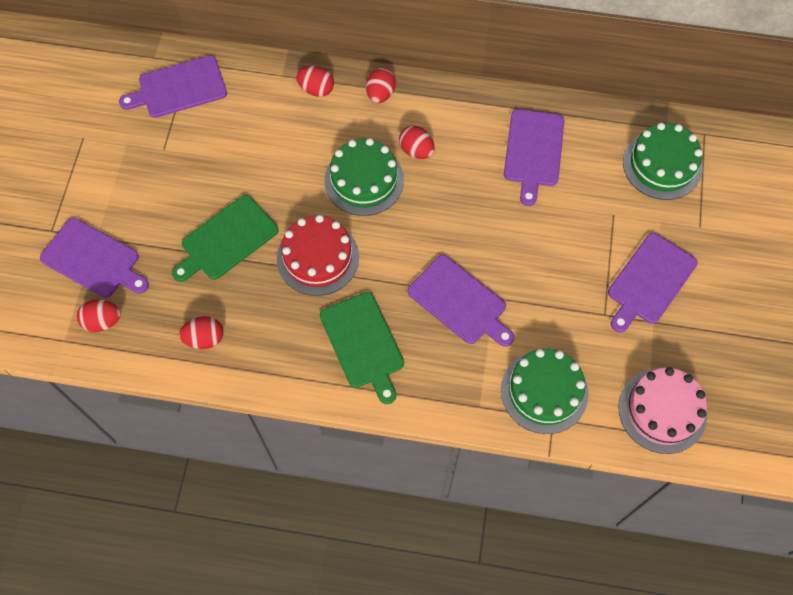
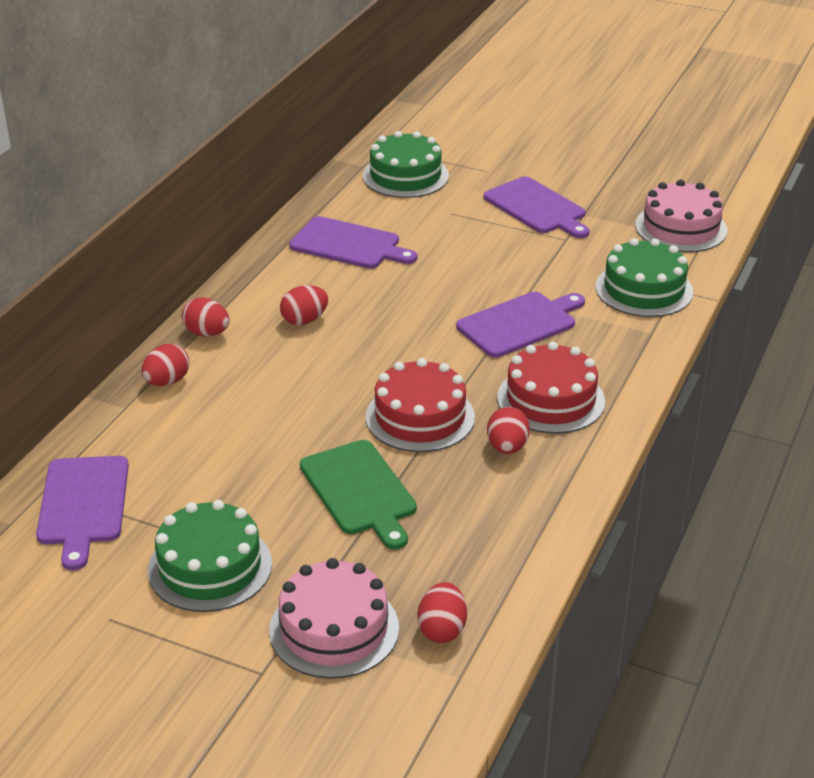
camera: 75 degrees left, 30 degrees down
purple cutting board [40,218,149,298] -> pink cake [269,558,399,679]
red egg [179,316,223,349] -> red egg moved to [487,407,530,454]
green cutting board [320,292,404,404] -> red cake [497,342,605,434]
green cake [324,138,404,216] -> green cake moved to [148,500,272,612]

